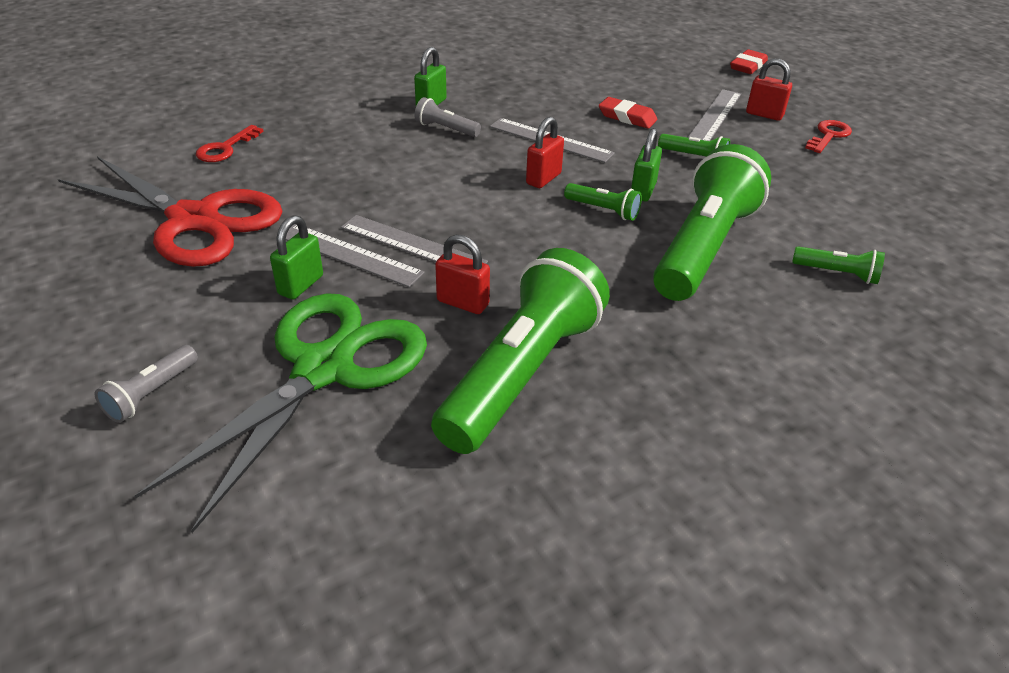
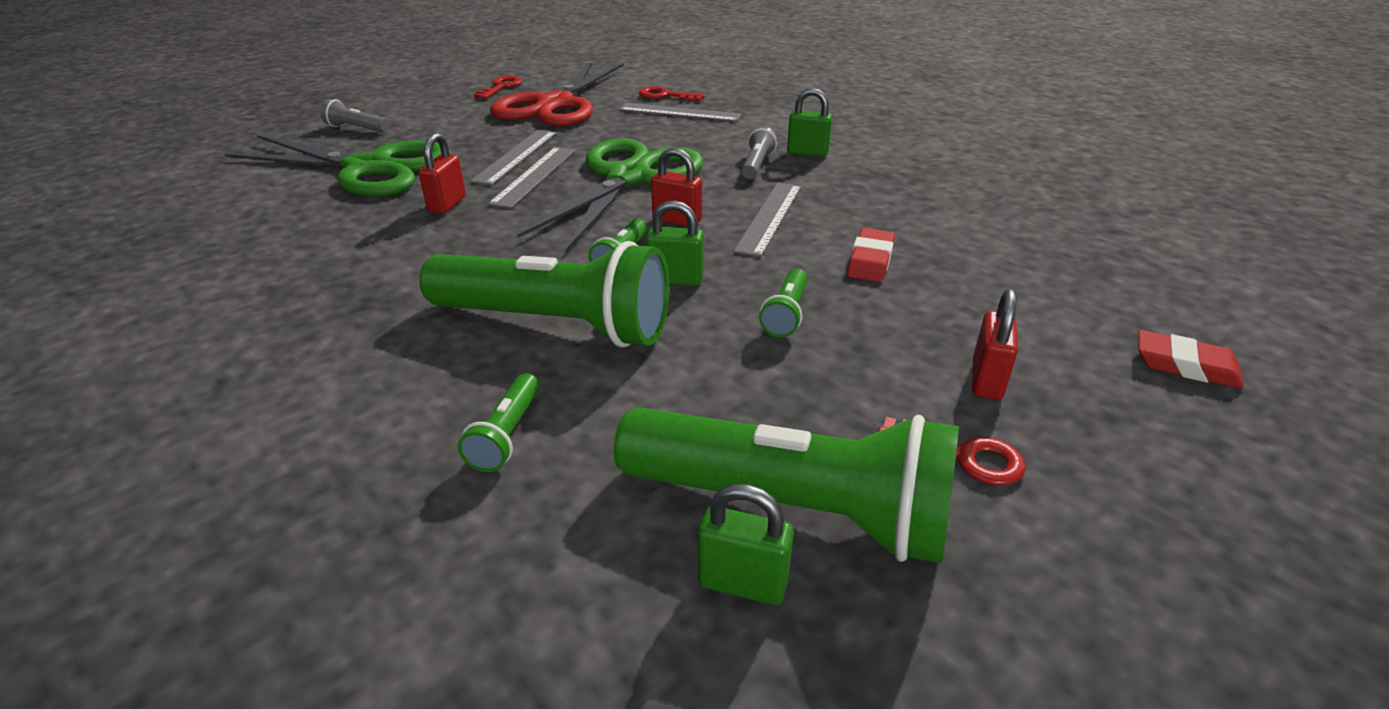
camera: 80 degrees right, 5 degrees down
green padlock [270,215,323,300] -> green padlock moved to [698,484,794,605]
green flashlight [431,248,610,454] -> green flashlight moved to [614,407,959,563]
grey ruler [688,89,741,141] -> grey ruler moved to [619,103,742,122]
none -> red key [474,76,522,99]
none -> green scissors [517,138,703,252]

